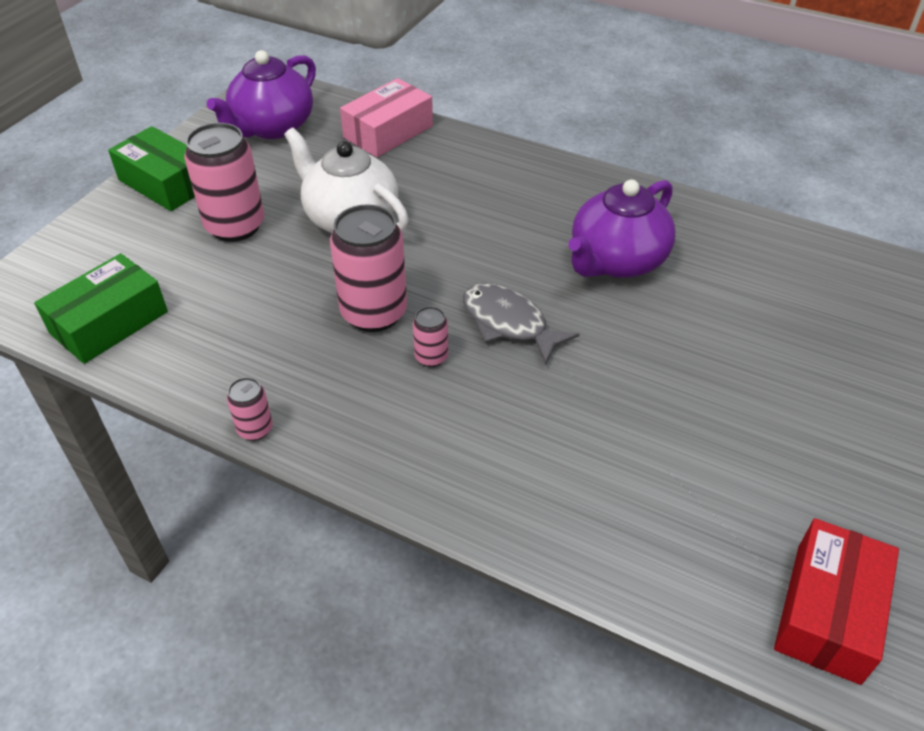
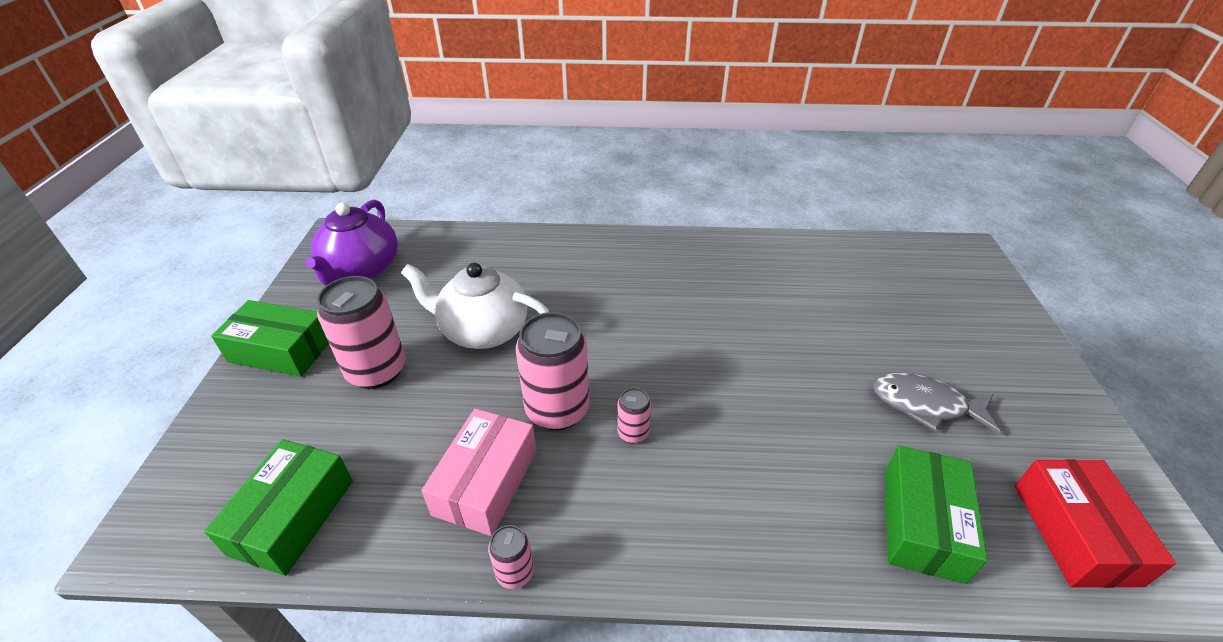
camera: 25 degrees left, 5 degrees down
pink box [340,78,433,157] -> pink box moved to [421,408,537,536]
grey fish [463,283,580,365] -> grey fish moved to [873,372,1000,434]
purple teapot [568,179,675,278] -> none
none -> green box [884,446,987,584]

